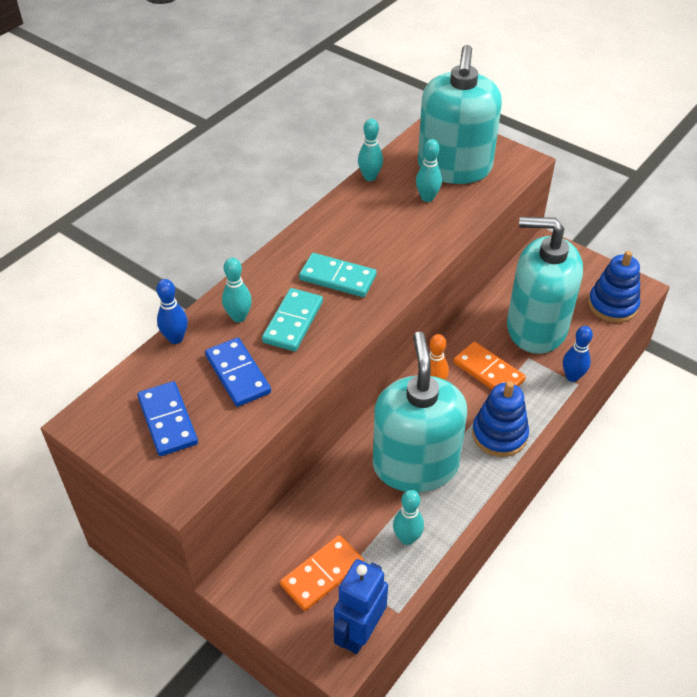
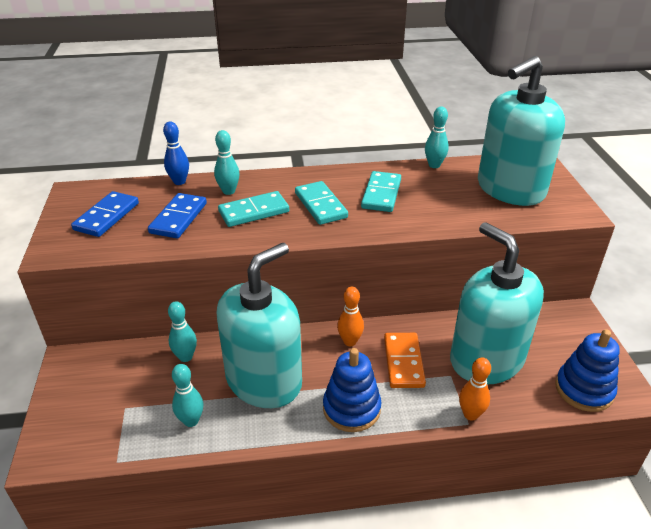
camera: 45 degrees right, 10 degrees down
orange domino [280,535,364,611] -> none
blue robot [334,559,388,654] -> none
turquoise bowling pin [416,139,442,202] -> turquoise bowling pin moved to [168,301,197,362]
blue bowling pin [563,326,593,382] -> orange bowling pin [459,357,491,421]
none -> turquoise domino [361,171,401,212]

